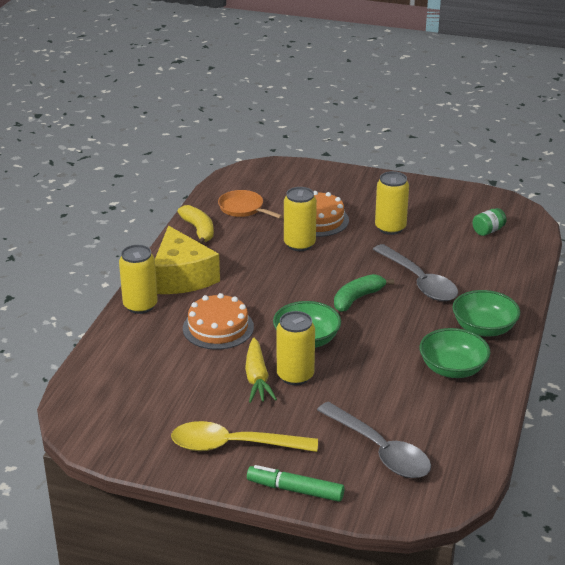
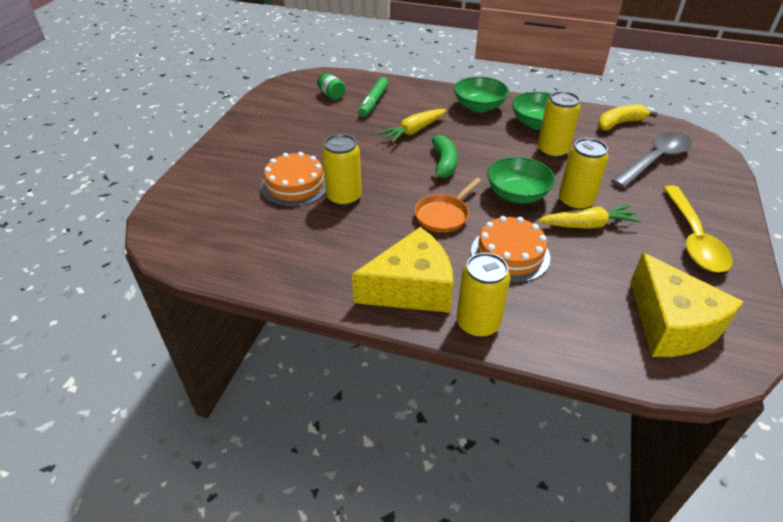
camera: 90 degrees left, 10 degrees up
yellow banana [177,205,214,244] -> yellow banana moved to [598,105,657,130]
orange pan [218,190,283,219] -> orange pan moved to [415,178,481,233]
green marker [247,465,345,502] -> green marker moved to [358,77,389,117]
green banana [334,274,394,312] -> green banana turned 135 degrees counterclockwise [431,135,458,181]
grey spoon [373,244,458,301] -> yellow carrot [378,109,446,143]
yellow can [375,171,409,235] -> yellow can moved to [538,91,581,158]
none -> yellow cheese [630,253,743,357]

